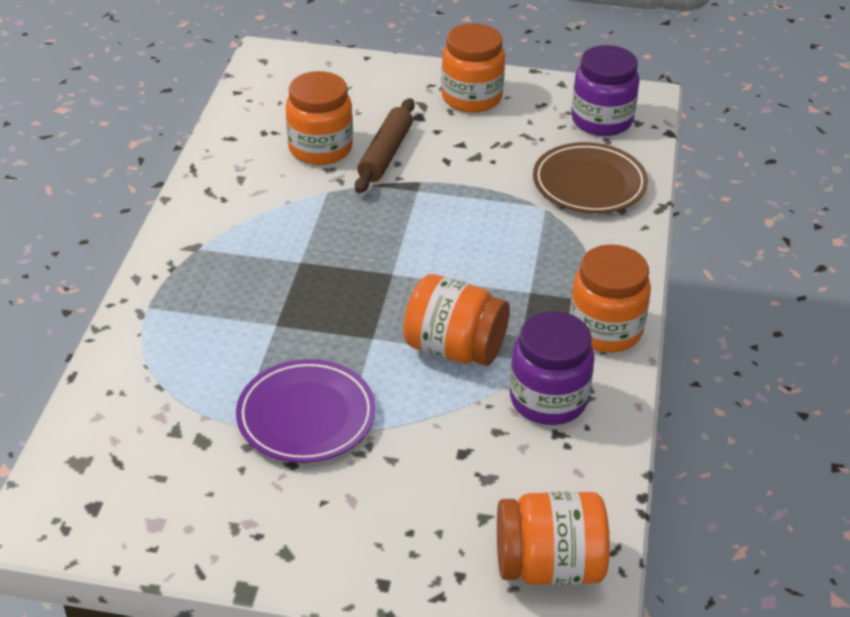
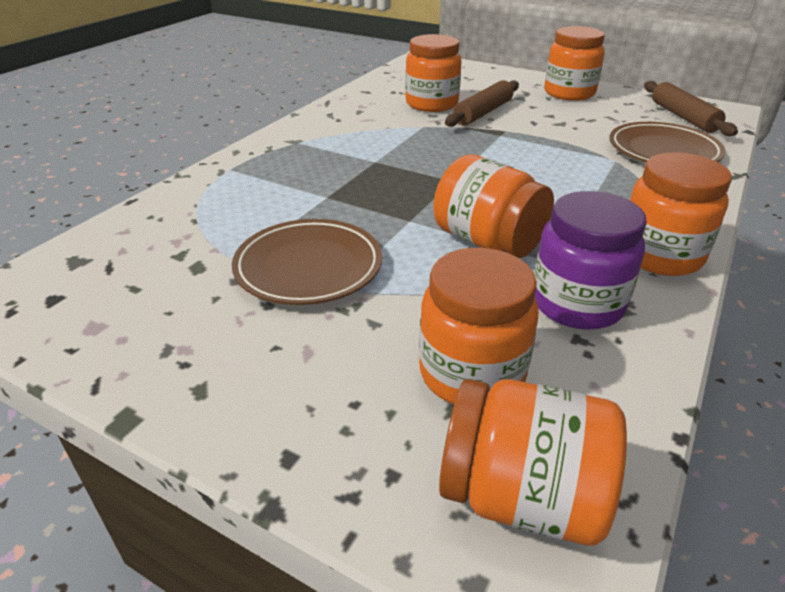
camera: 20 degrees right, 5 degrees down
purple plate [236,359,376,463] -> brown plate [232,219,382,305]
purple jar [571,45,639,136] -> brown rolling pin [644,81,738,136]
none -> orange jar [419,248,538,404]

